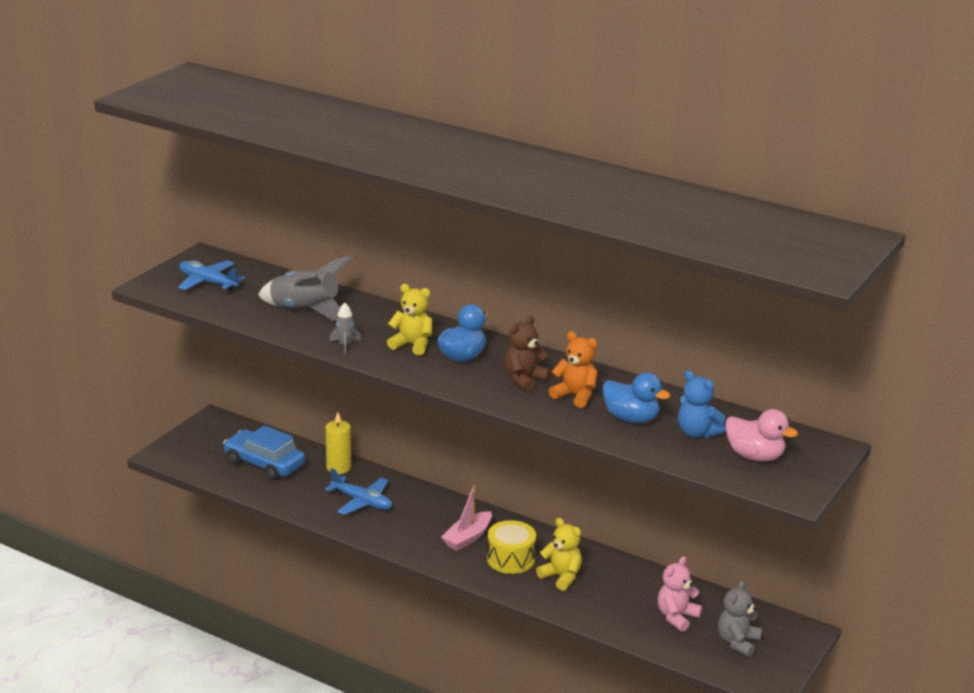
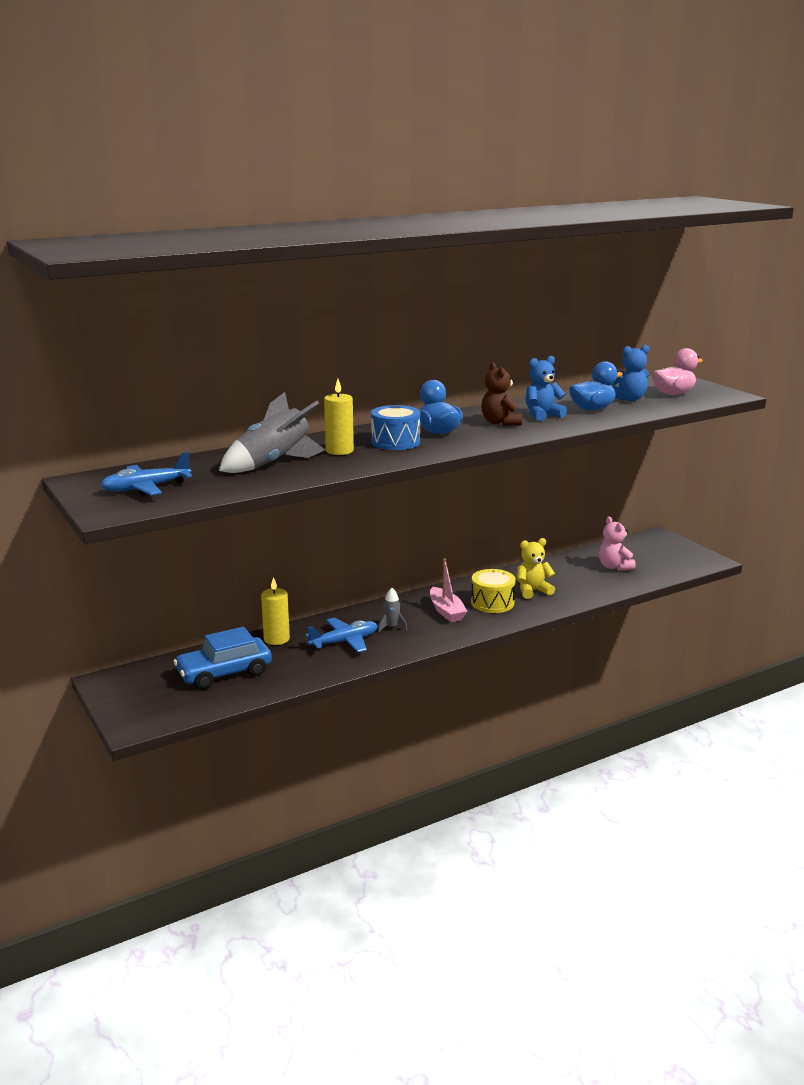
camera: 60 degrees left, 5 degrees down
grey rocket [329,302,361,354] -> grey rocket moved to [378,588,407,632]
yellow teddy bear [387,284,432,356] -> blue drum [371,405,421,450]
orange teddy bear [549,332,598,408] -> blue teddy bear [526,356,567,421]
grey teddy bear [718,580,762,657] -> none
none -> yellow candle [324,379,354,455]

